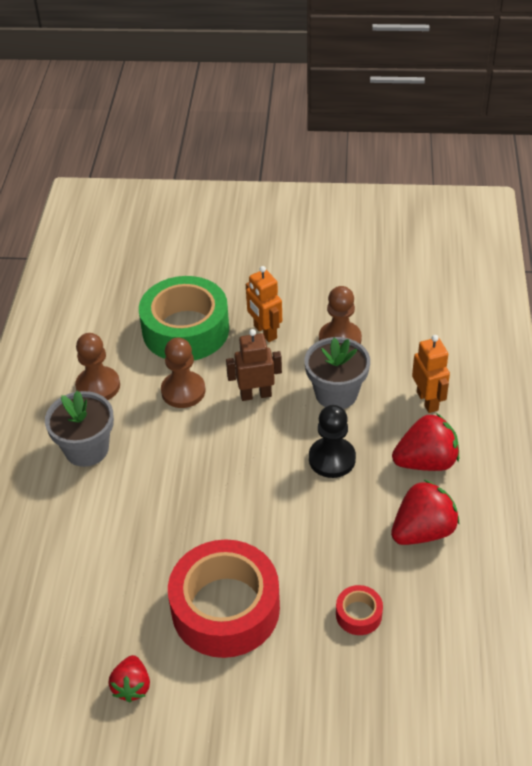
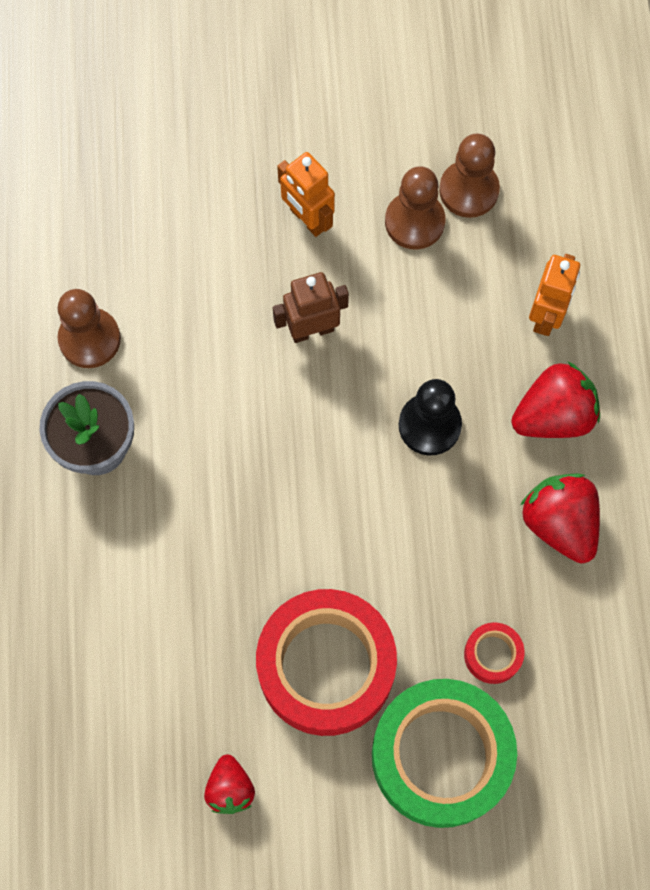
camera: 10 degrees left, 25 degrees up
green tape [139,276,229,360] -> green tape moved to [372,679,517,828]
brown pawn [161,337,206,408] -> brown pawn moved to [439,134,500,218]
grey flower pot [304,337,370,409] -> none
red strawberry [391,480,459,545] -> red strawberry turned 75 degrees counterclockwise [521,474,600,563]
orange robot [412,335,450,413] -> orange robot turned 45 degrees clockwise [529,254,580,336]

